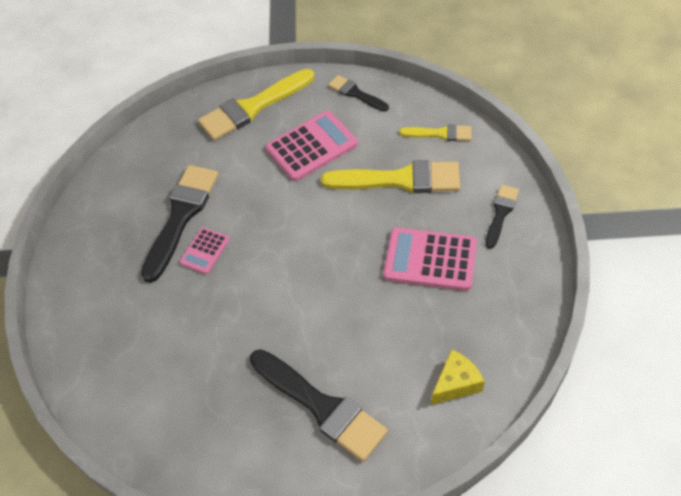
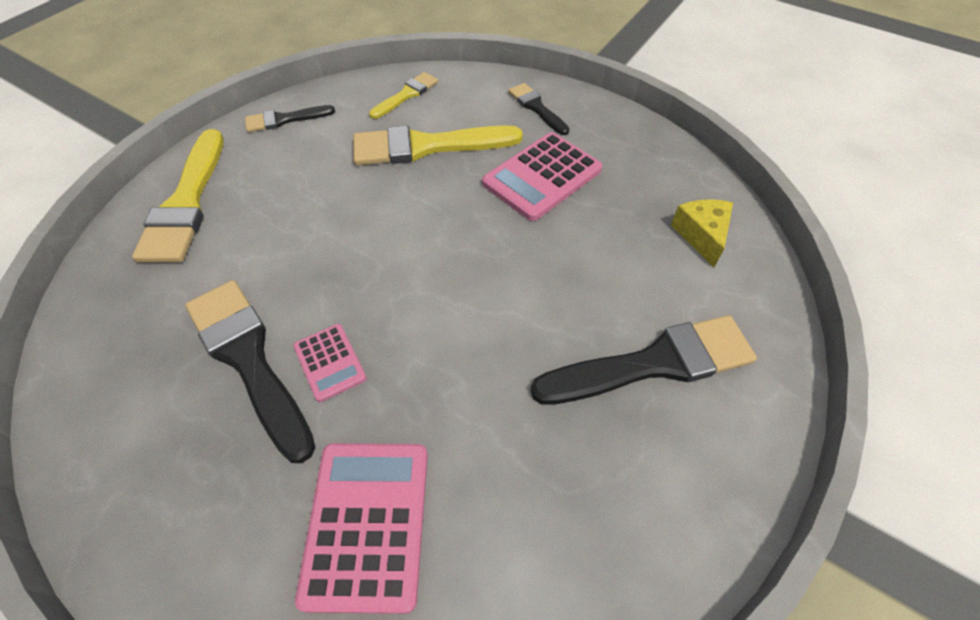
camera: 60 degrees left, 0 degrees up
pink calculator [266,111,358,181] -> pink calculator moved to [295,443,428,614]
yellow brush [321,160,460,193] -> yellow brush turned 135 degrees counterclockwise [353,125,523,165]

